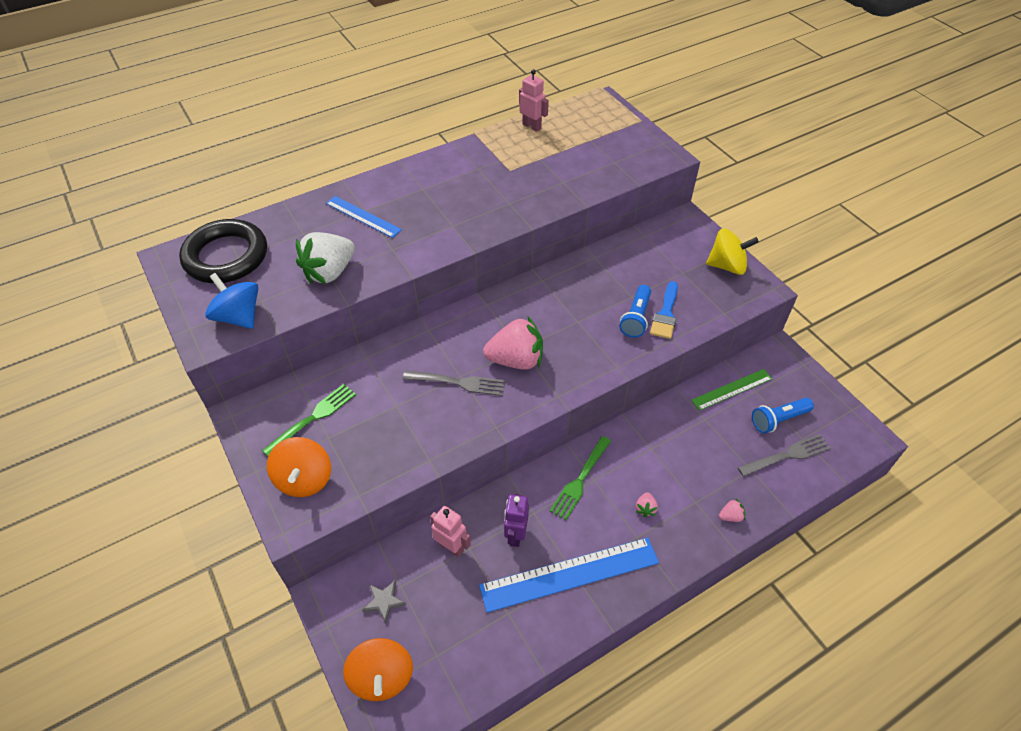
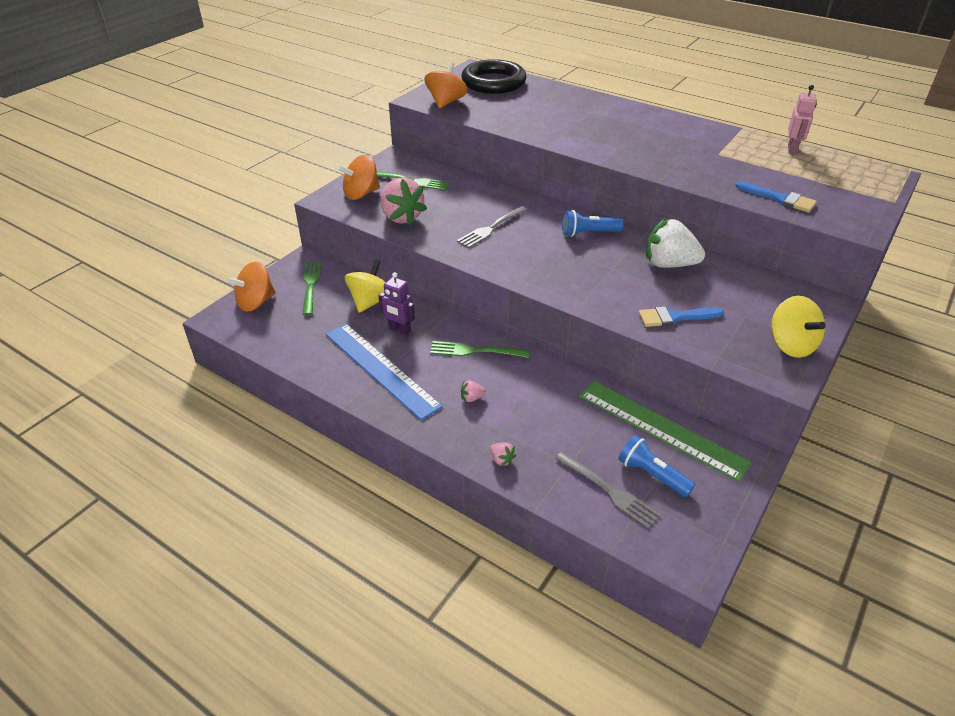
camera: 65 degrees right, 10 degrees down
blue spinning top [205,273,258,329] -> orange spinning top [424,62,468,108]
white strawberry [296,232,355,284] -> white strawberry moved to [646,218,705,268]
blue ruler [326,196,402,238] -> none
grey star [362,580,406,623] -> green fork [302,261,321,316]
grey fork [403,371,505,396] -> grey fork turned 60 degrees clockwise [457,206,527,248]
pink robot [430,506,471,557] -> yellow spinning top [345,259,386,313]
pink strawberry [483,317,543,370] -> pink strawberry moved to [380,178,427,226]
purple robot [504,494,529,547] -> purple robot turned 135 degrees counterclockwise [378,272,415,336]
blue flashlight [619,285,651,338] -> blue flashlight moved to [562,210,623,237]
green ruler [691,369,772,411] -> green ruler [579,381,752,482], size x1.72
none -> blue brush [735,181,817,213]

